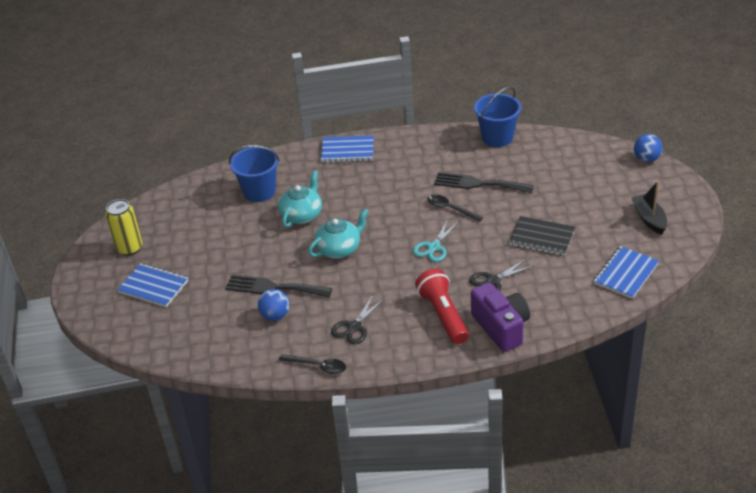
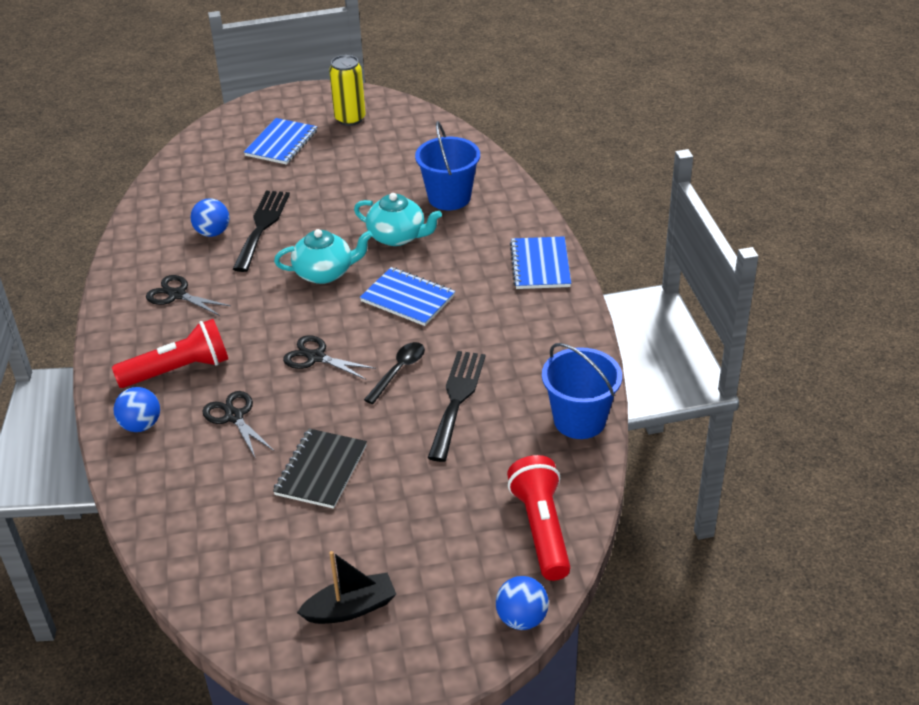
camera: 85 degrees right, 0 degrees up
black spoon [279,354,346,374] -> none
turquoise teapot [308,208,369,258] -> turquoise teapot turned 60 degrees counterclockwise [274,229,373,284]
turquoise scissors [413,219,460,262] -> black scissors [283,335,376,380]
purple camera [471,283,530,352] -> blue ball [113,387,160,432]
blue notebook [594,246,659,299] -> blue notebook moved to [360,267,455,326]
none -> red flashlight [507,455,570,581]

